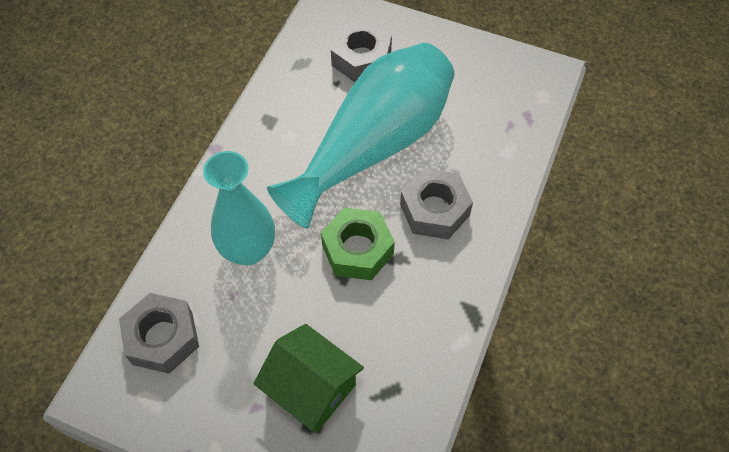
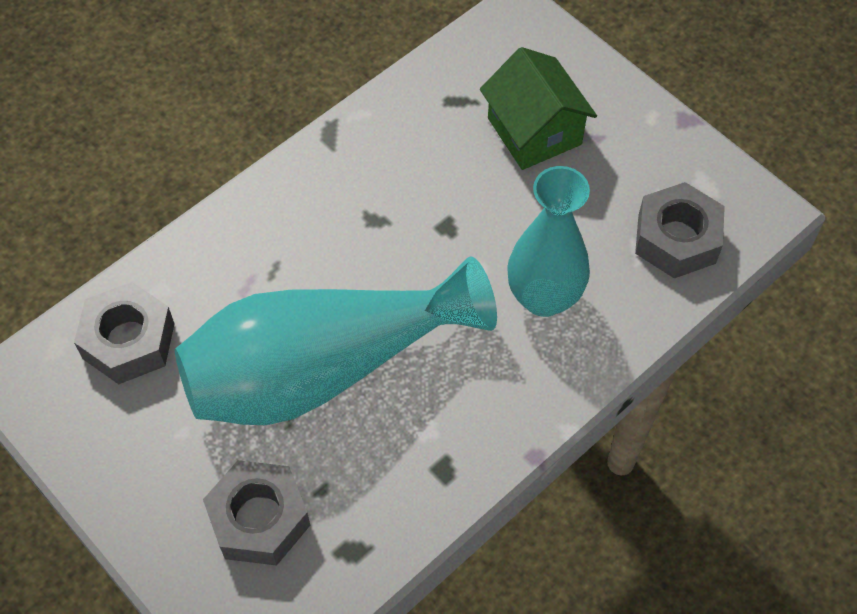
camera: 155 degrees left, 0 degrees up
green nut [321,207,395,280] -> none
grey nut [400,168,473,239] -> grey nut moved to [74,282,175,384]

